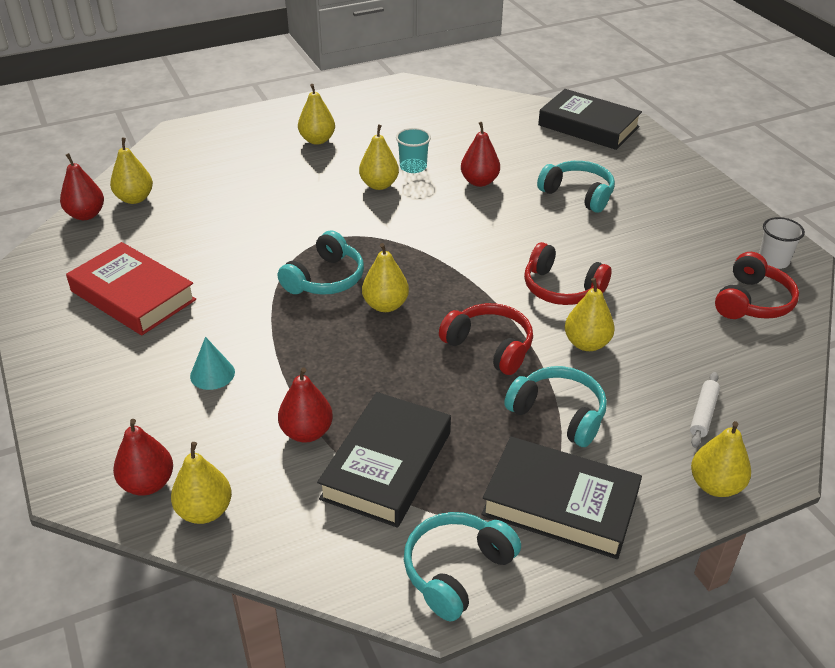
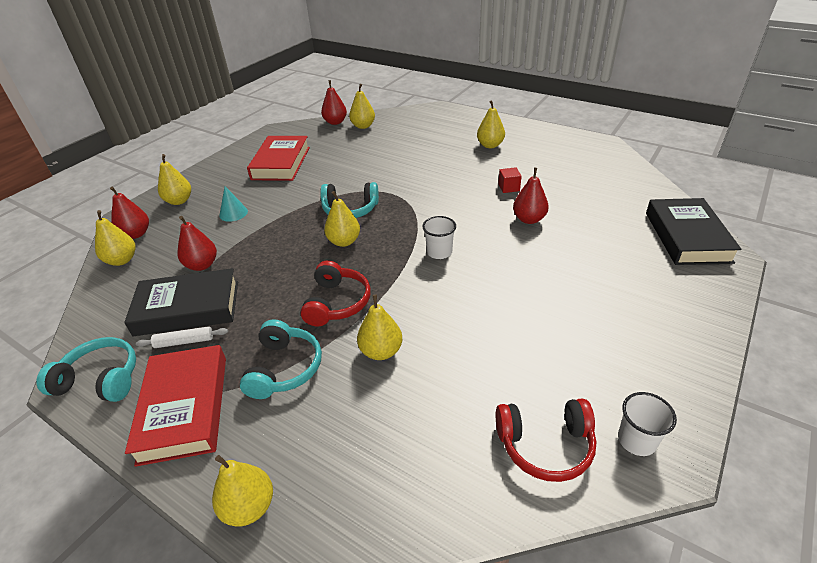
camera: 60 degrees right, 0 degrees up
yellow pear [359,125,399,190] -> yellow pear moved to [158,154,191,205]
turquoise cup [396,128,431,173] -> red cube [498,167,522,193]
black book [481,437,642,559] -> red book [125,345,226,467]
red headphones [524,242,612,305] -> none
turquoise headphones [537,161,615,213] -> none
white rolling pin [690,372,720,447] -> white rolling pin moved to [136,326,228,348]
none -> white cup [422,216,456,259]

